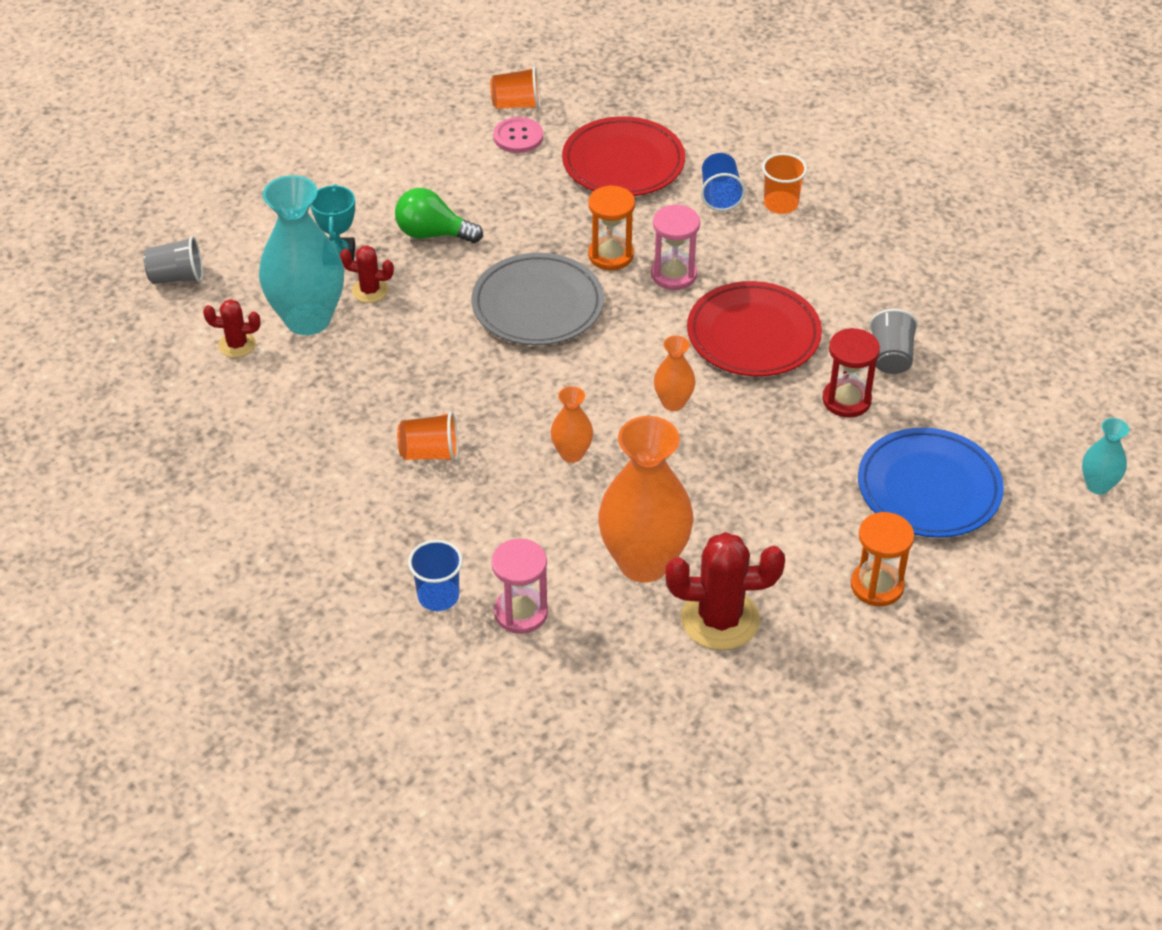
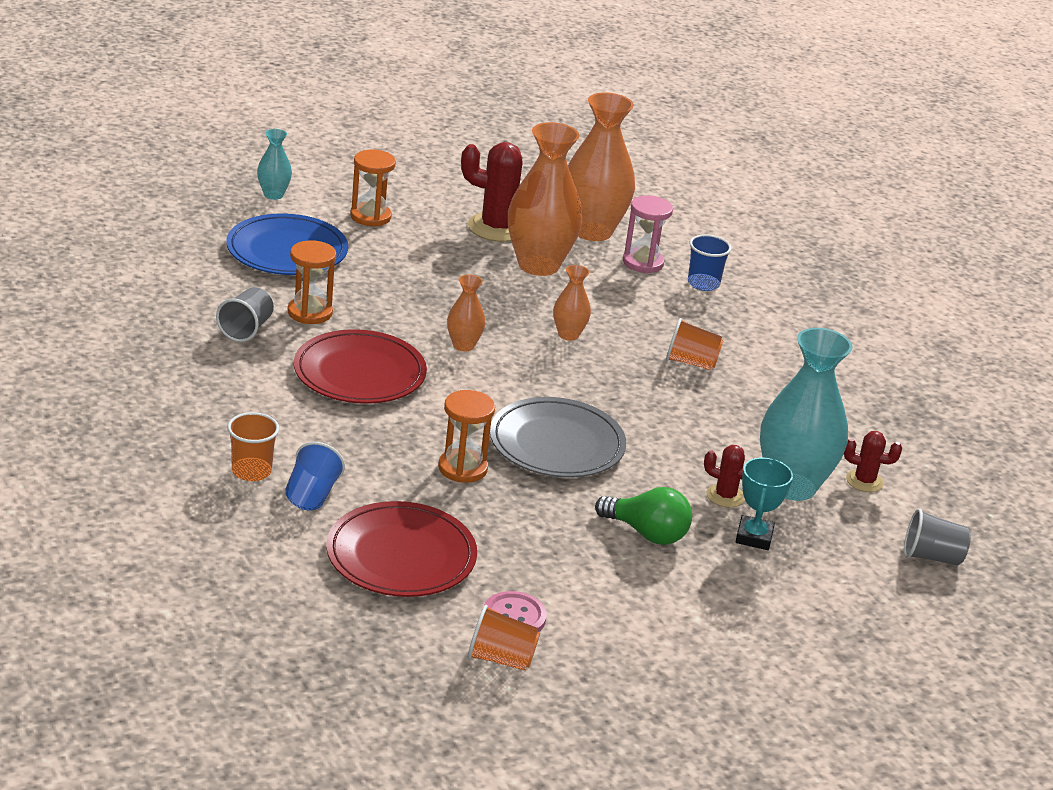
camera: 170 degrees left, 15 degrees down
pink hourglass [651,204,700,290] -> none
red hourglass [823,328,880,418] -> orange hourglass [288,240,336,324]
turquoise vase [1082,418,1129,495] -> turquoise vase moved to [257,129,292,200]
none -> orange vase [568,92,635,241]

